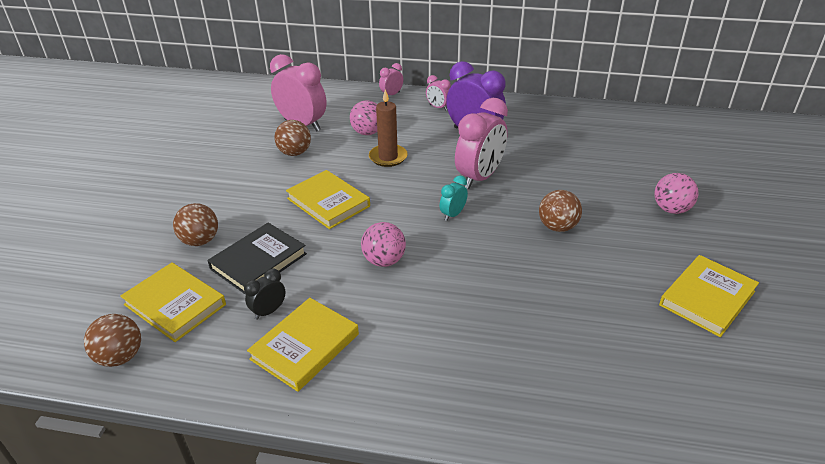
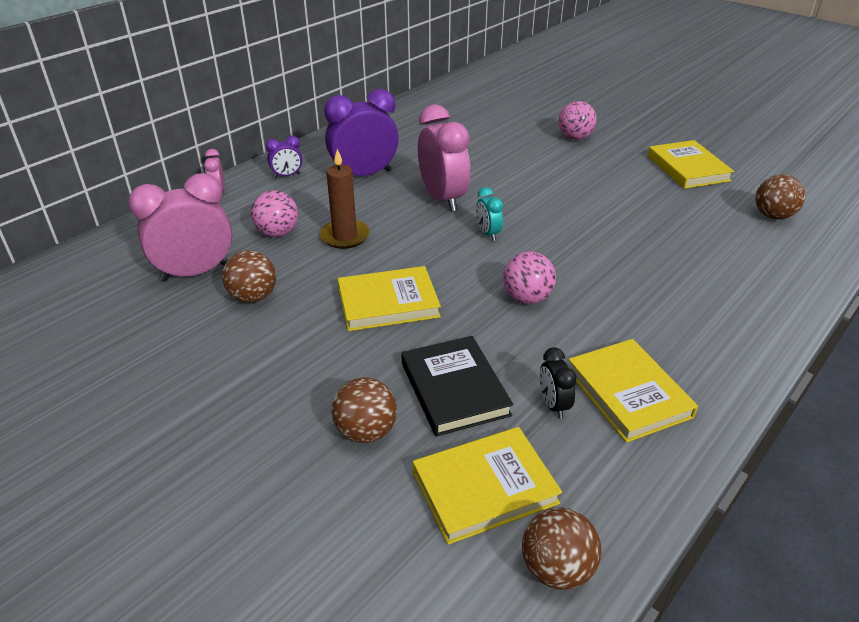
camera: 60 degrees left, 0 degrees up
pink clock [426,75,451,111] -> purple clock [266,136,302,178]
brown ball [539,190,582,232] -> brown ball moved to [756,174,805,220]

